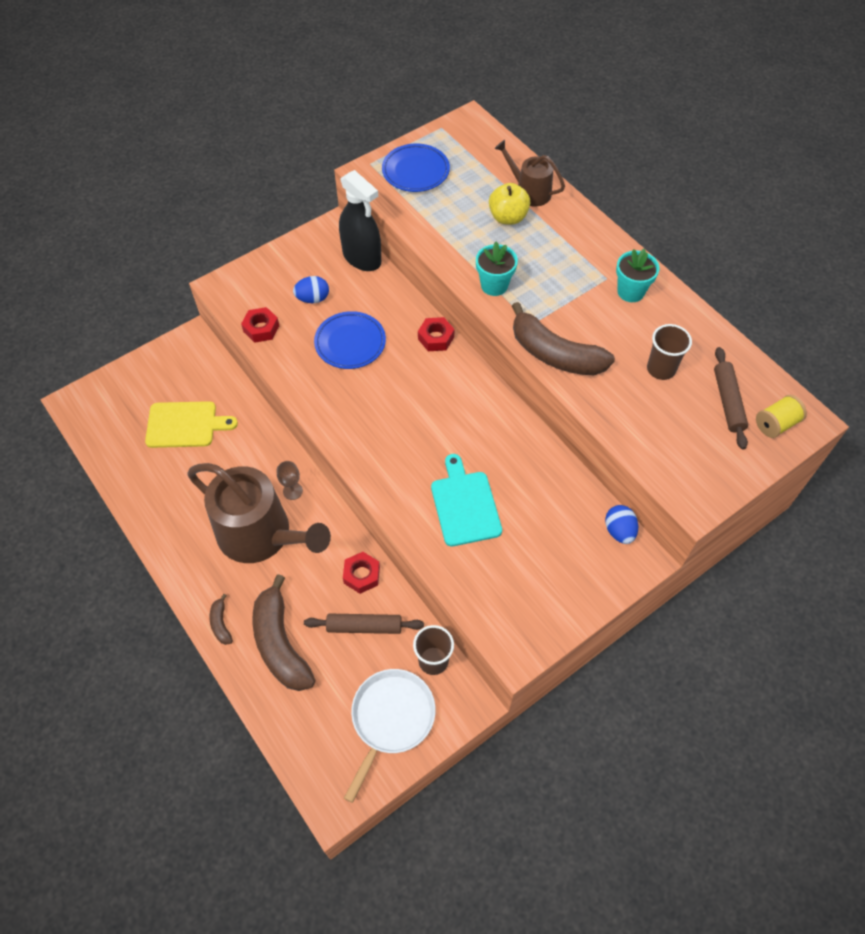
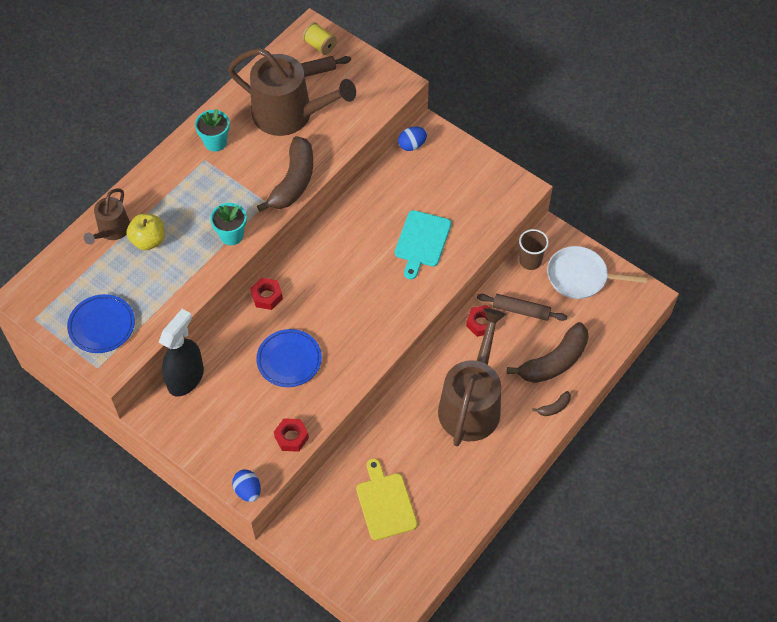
camera: 105 degrees left, 0 degrees up
brown goblet [277,461,303,500] -> none
blue egg [293,276,329,303] -> blue egg moved to [232,470,261,502]
brown rolling pin [304,614,424,634] -> brown rolling pin turned 60 degrees counterclockwise [477,294,567,321]
turquoise cutting board [431,454,502,547] -> turquoise cutting board turned 45 degrees counterclockwise [395,210,451,279]
brown cup [647,324,692,380] -> brown watering can [228,48,356,136]

